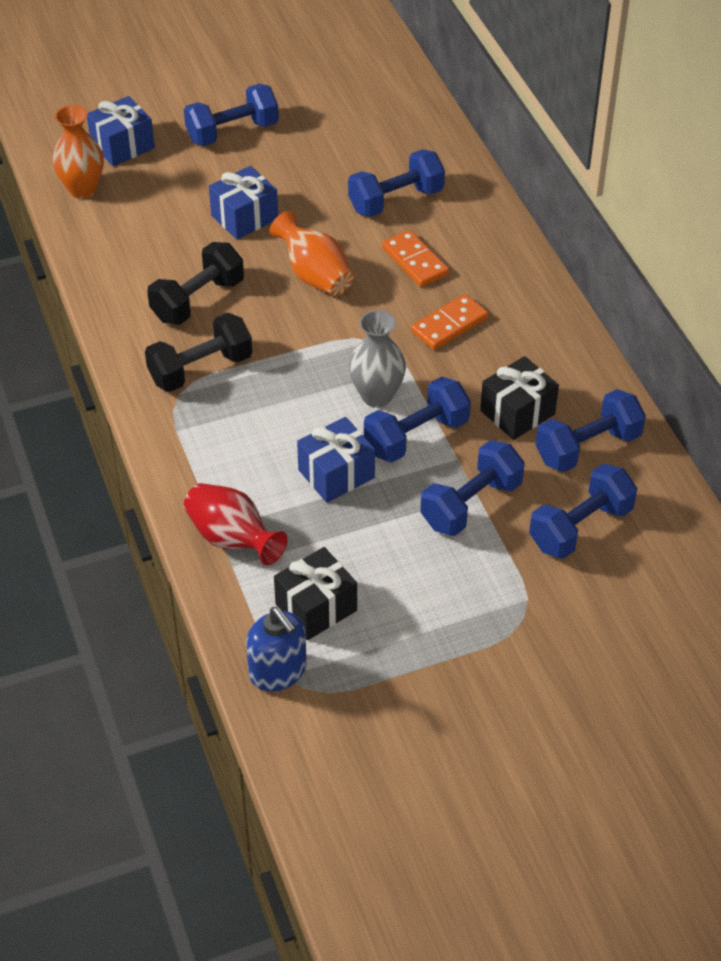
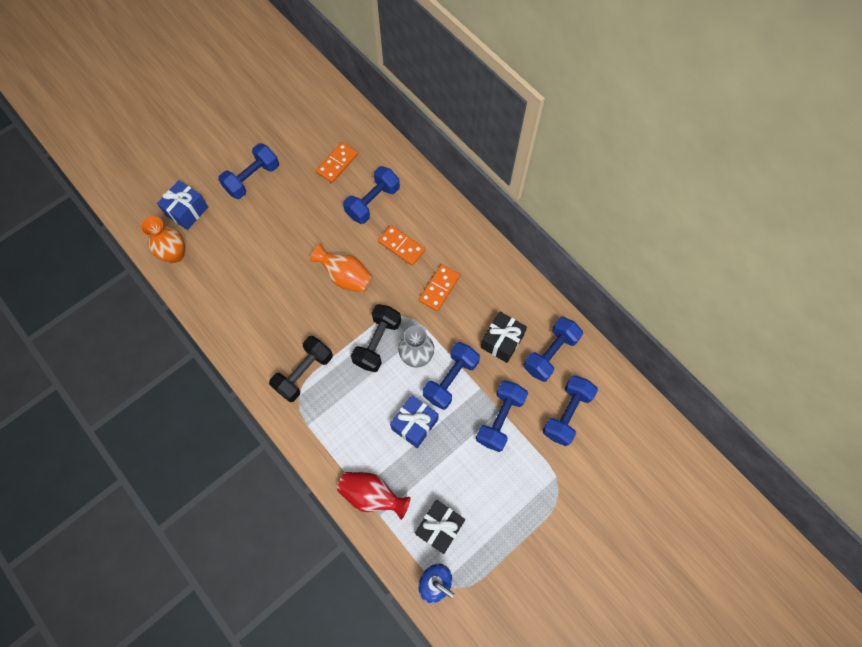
camera: 20 degrees left, 20 degrees up
black dumbbell [147,242,244,325] -> black dumbbell moved to [351,304,401,372]
blue gift [209,166,278,240] -> none
none -> orange domino [316,142,358,183]

